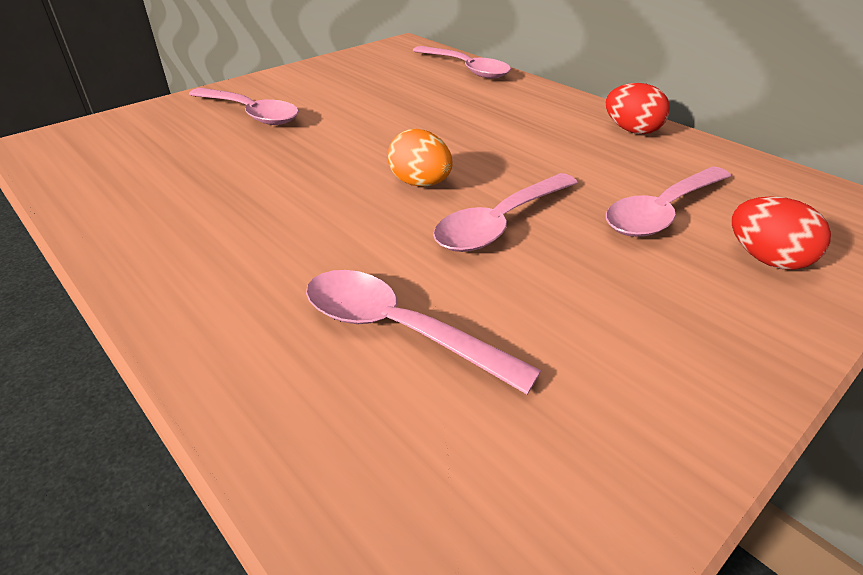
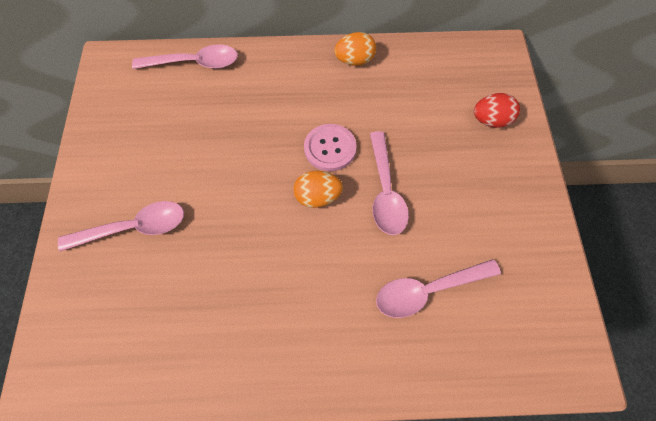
camera: 50 degrees left, 25 degrees up
red egg [606,83,670,134] -> orange egg [334,32,376,66]
pink spoon [606,166,731,237] -> none
none -> pink button [304,124,357,171]

